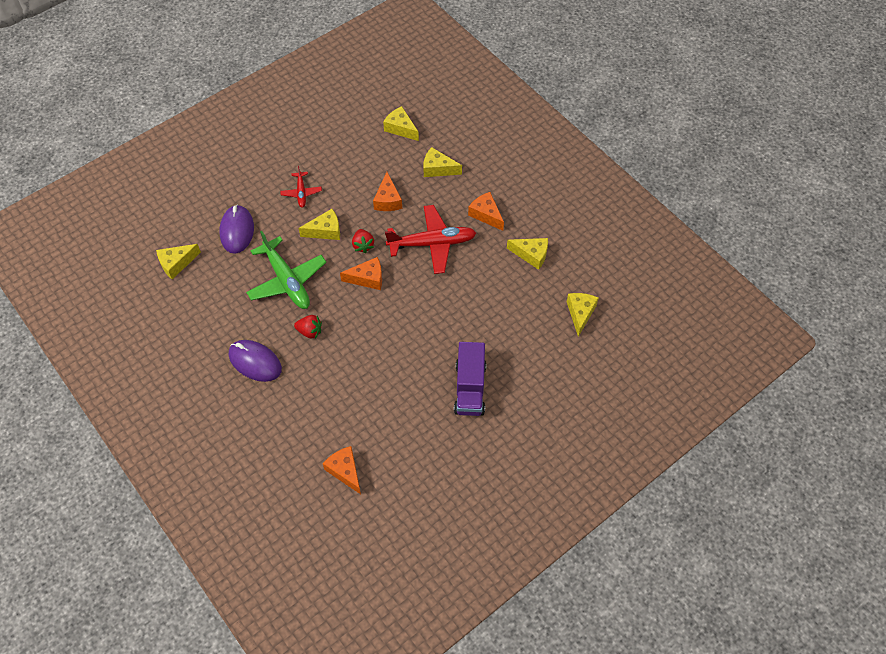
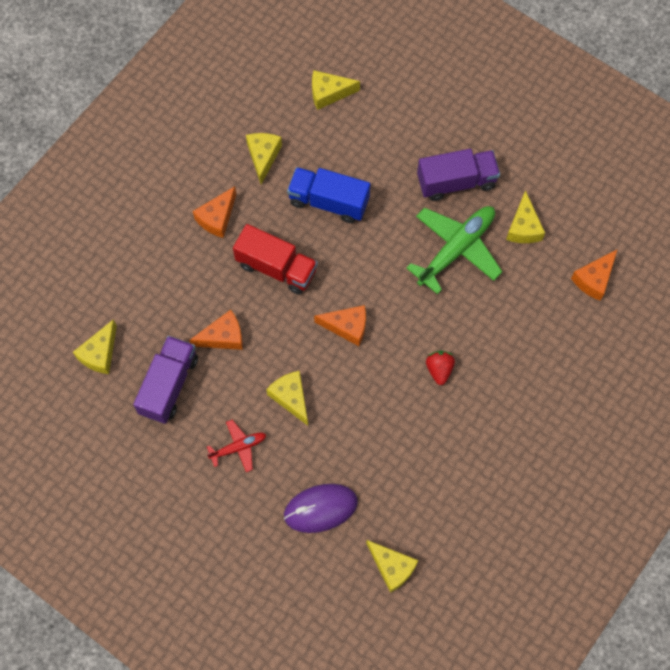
camera: 105 degrees left, 10 degrees up
purple mouse [229,340,282,382] -> none
green plane [246,231,326,309] -> green plane moved to [406,206,502,294]
orange cheese [340,257,382,290] -> orange cheese turned 120 degrees clockwise [314,305,366,346]
red strawberry [352,229,374,253] -> none
red plane [385,205,476,274] -> red truck [233,224,318,295]
yellow cheese [423,147,462,177] -> yellow cheese moved to [506,190,545,243]
none -> purple truck [133,336,198,424]
none -> blue truck [287,167,370,223]

